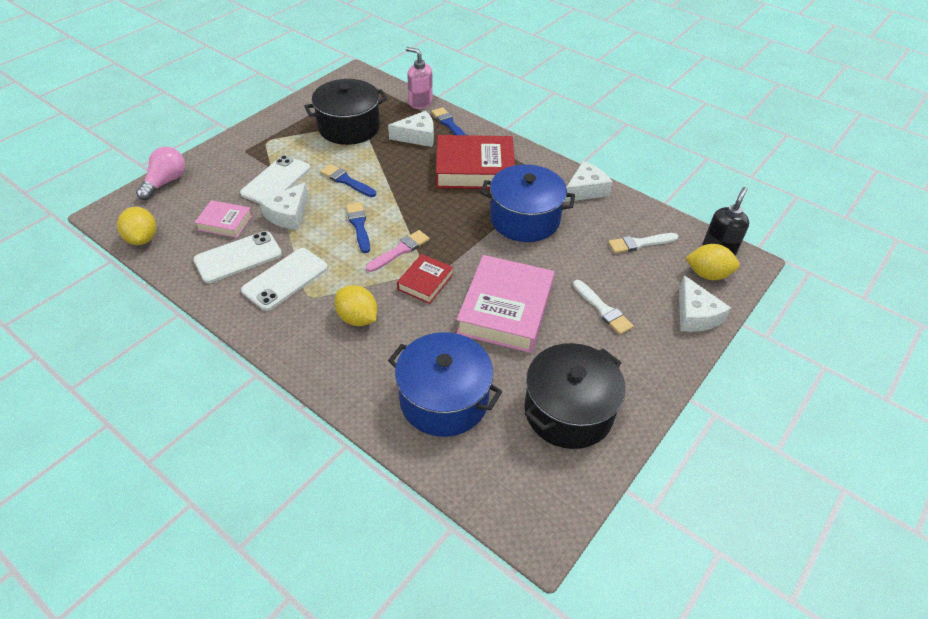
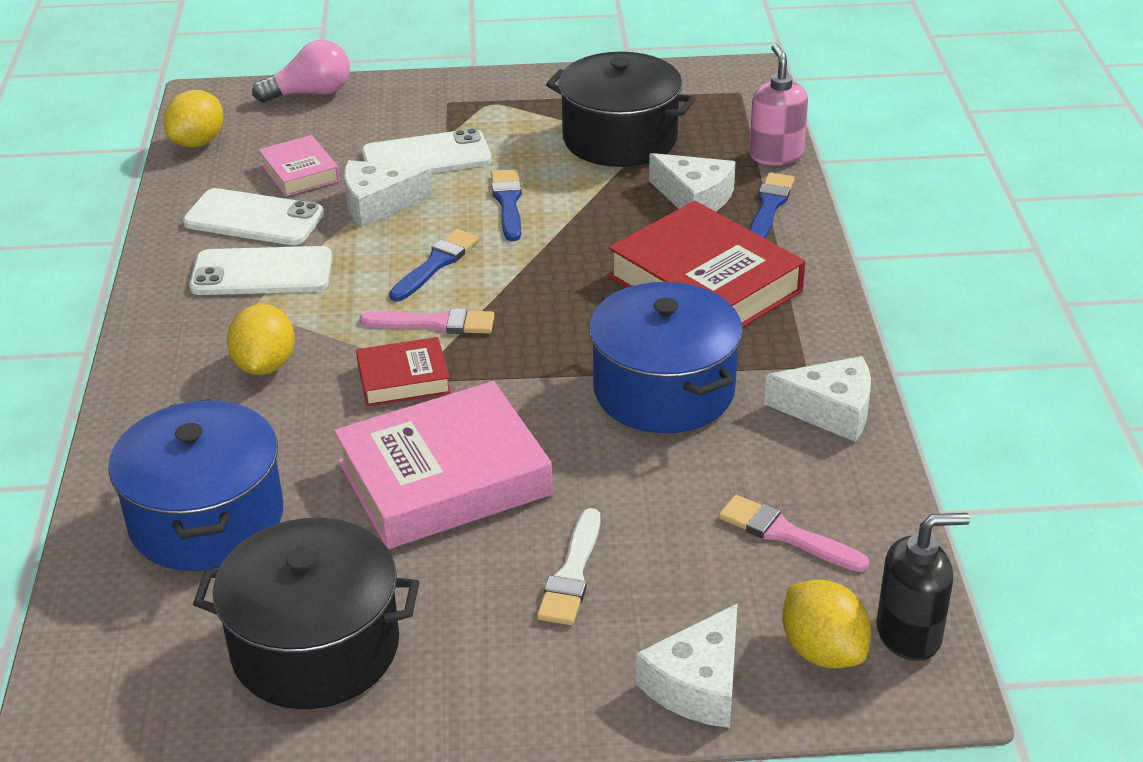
camera: 50 degrees right, 10 degrees down
white brush [608,233,678,253] -> pink brush [719,495,869,572]

